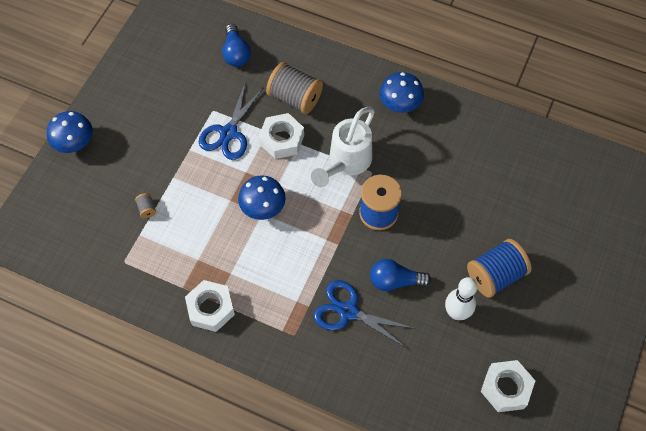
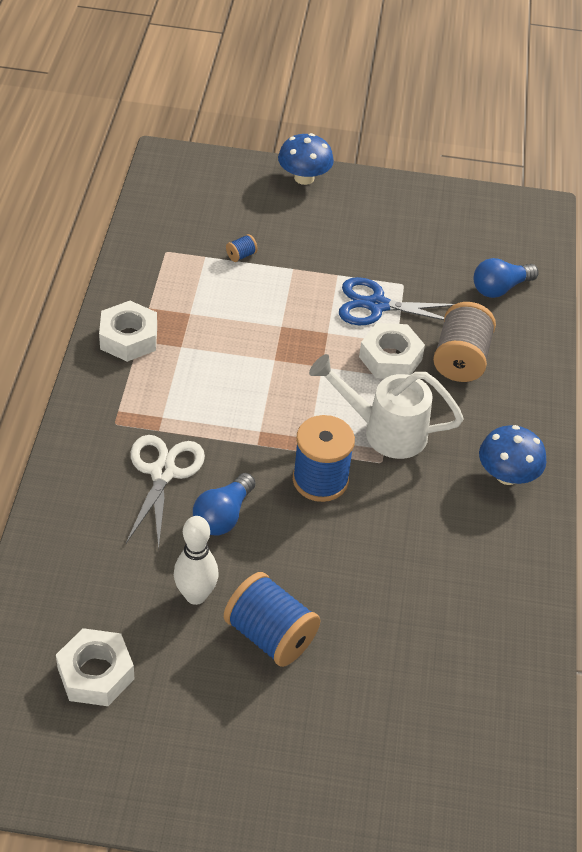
camera: 70 degrees right, 15 degrees down
grey spool [135,193,156,218] -> blue spool [226,234,258,262]
blue mushroom [238,175,286,220] -> none
blue scissors [314,280,416,348] -> white scissors [126,435,205,549]
blue light bulb [370,259,431,291] -> blue light bulb turned 135 degrees counterclockwise [193,473,255,535]

